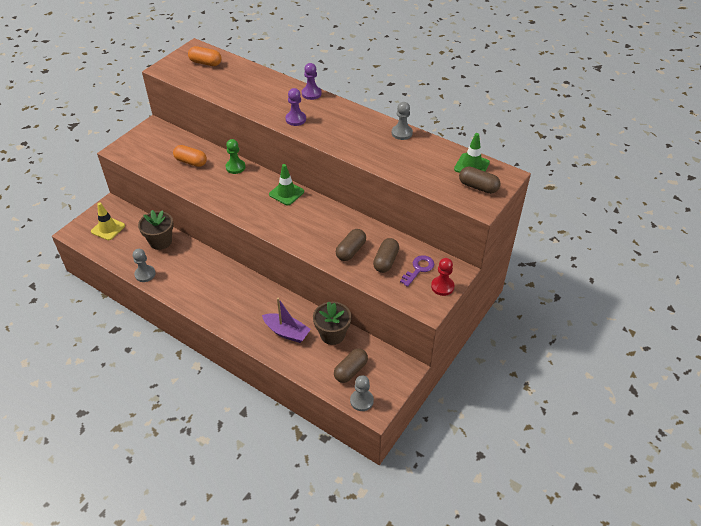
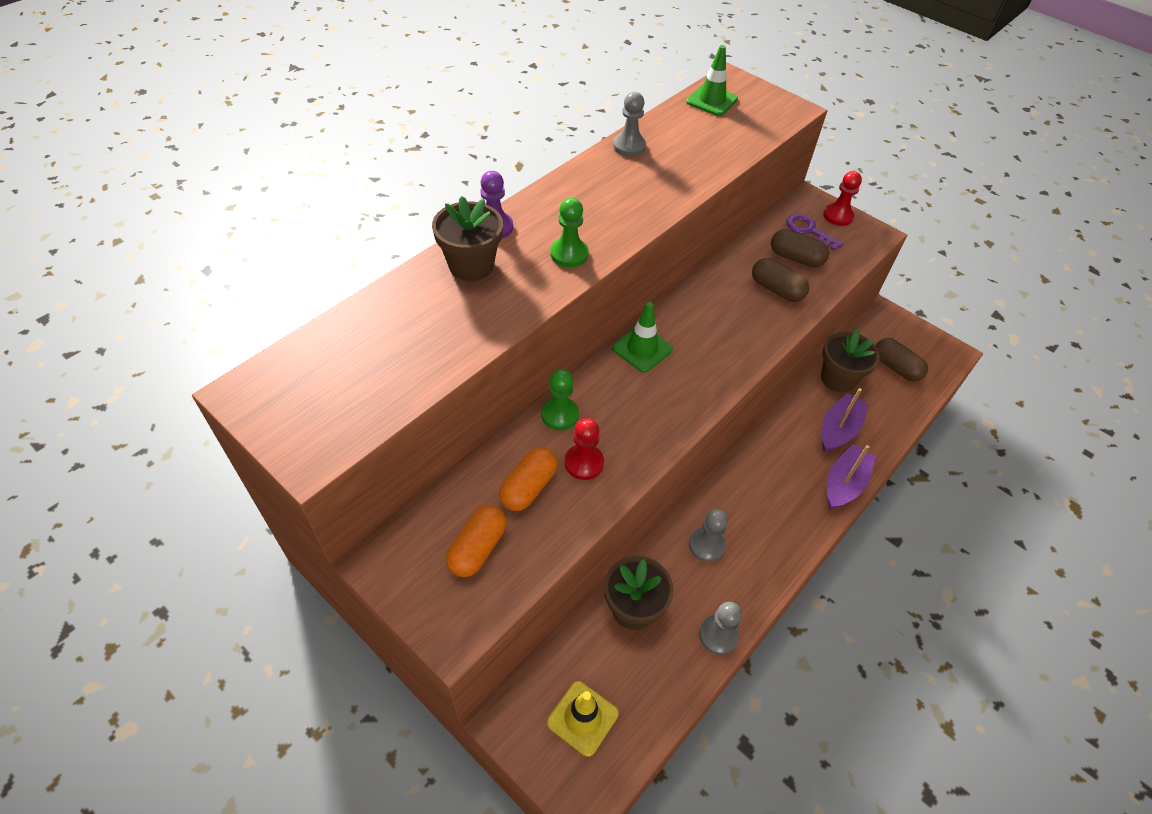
camera: 85 degrees left, 5 degrees up
orange capsule [188,46,221,66] -> orange capsule moved to [446,505,507,577]
purple pawn [285,88,306,126] -> green pawn [550,198,589,267]
grey pawn [350,375,374,411] -> grey pawn moved to [689,509,728,562]
brown capsule [459,167,500,194] -> none
none -> brown flower pot [432,196,503,281]
none -> red pawn [565,418,604,480]
none -> purple boat [827,444,876,509]

